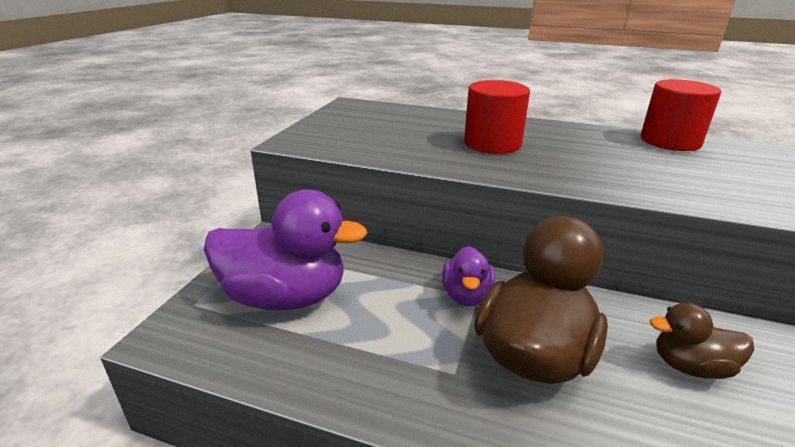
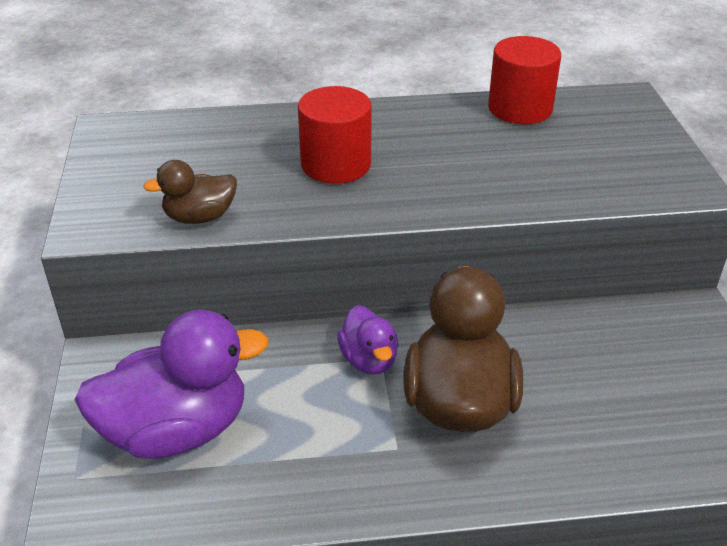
camera: 25 degrees left, 10 degrees up
brown duck [650,303,754,379] -> brown duck moved to [143,160,237,224]

